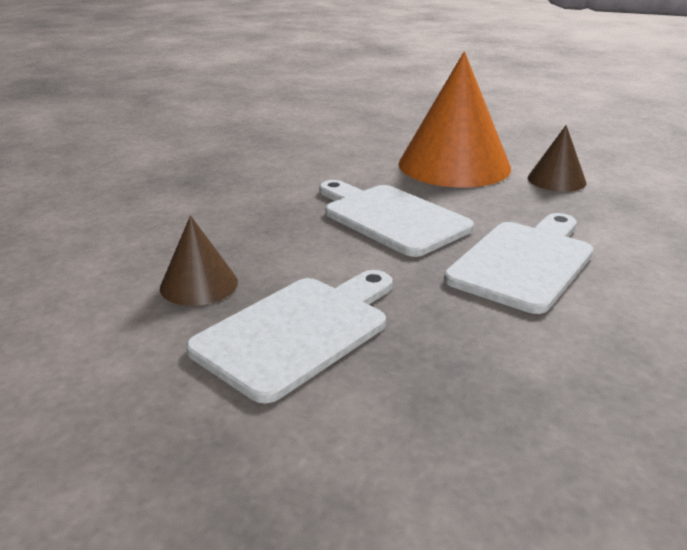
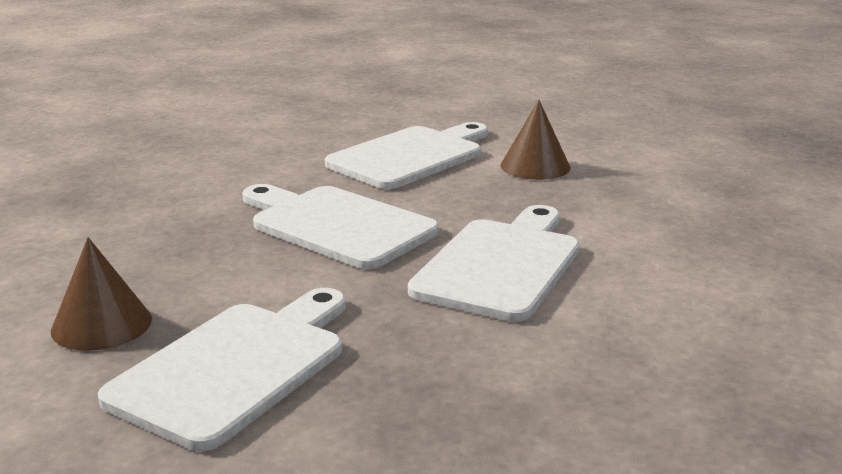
camera: 10 degrees left, 5 degrees down
orange cone [399,52,511,187] -> white cutting board [325,122,488,189]

